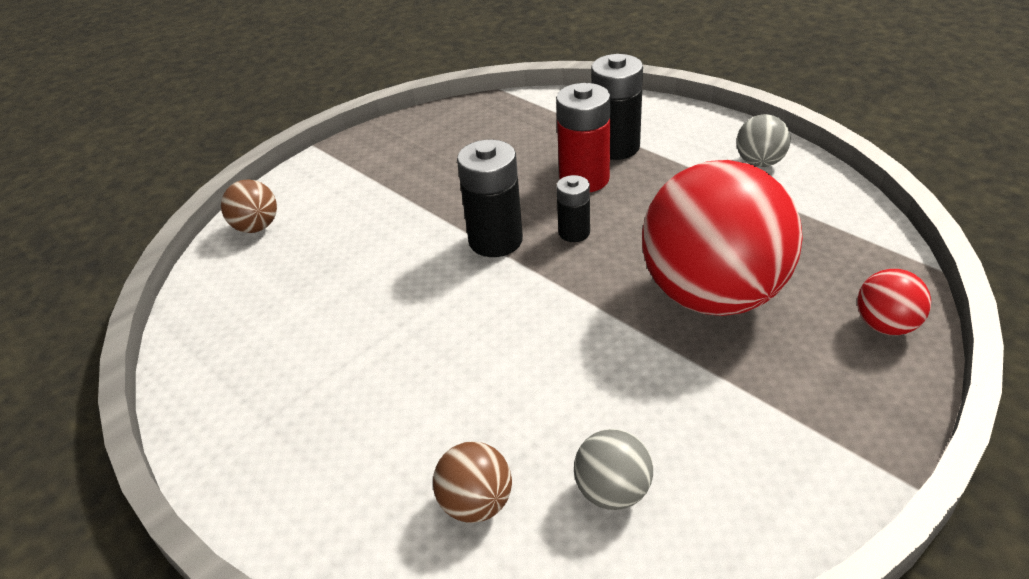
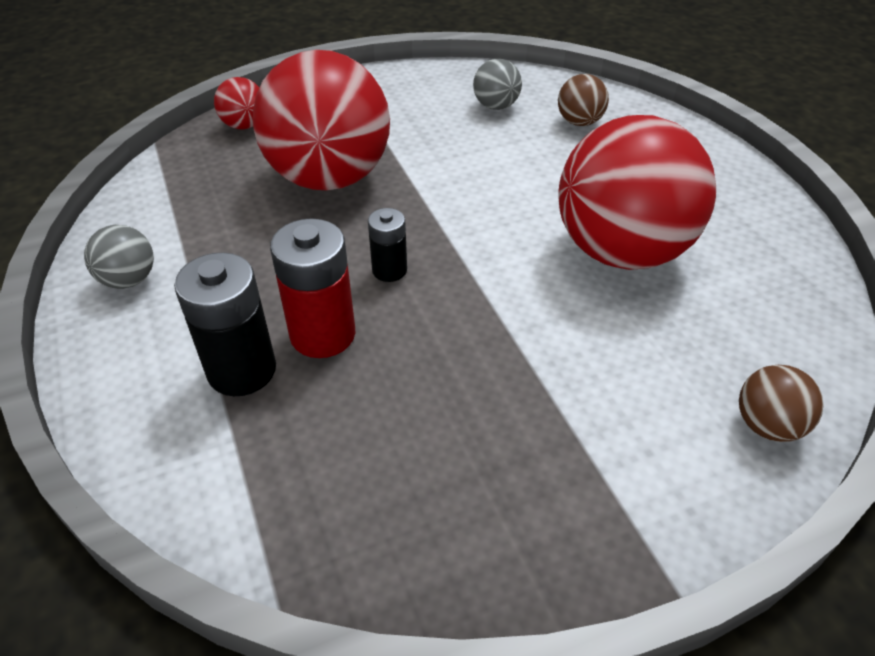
camera: 160 degrees left, 5 degrees up
black battery [457,140,523,257] -> none
none -> red ball [558,115,716,270]

